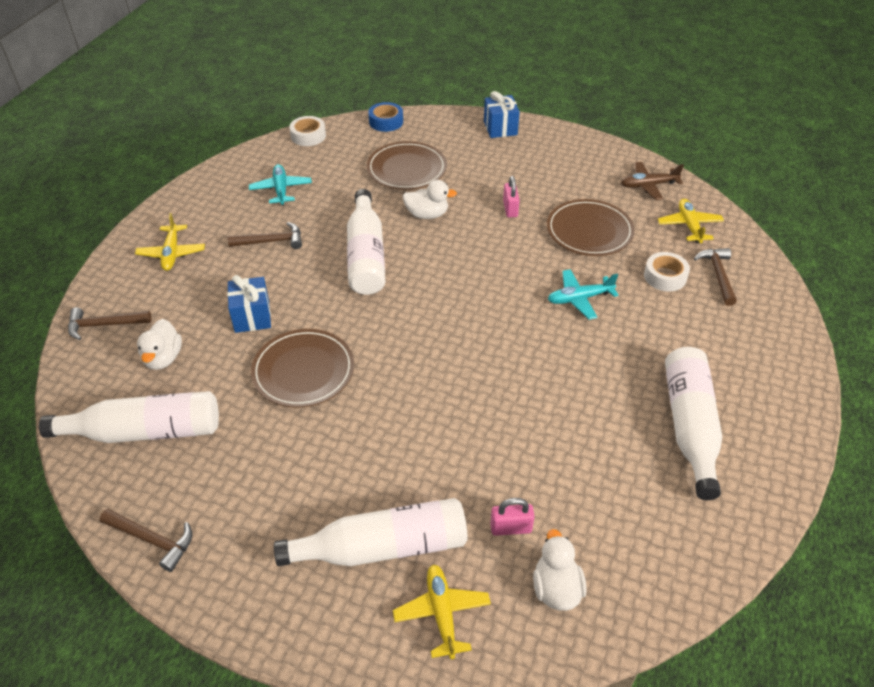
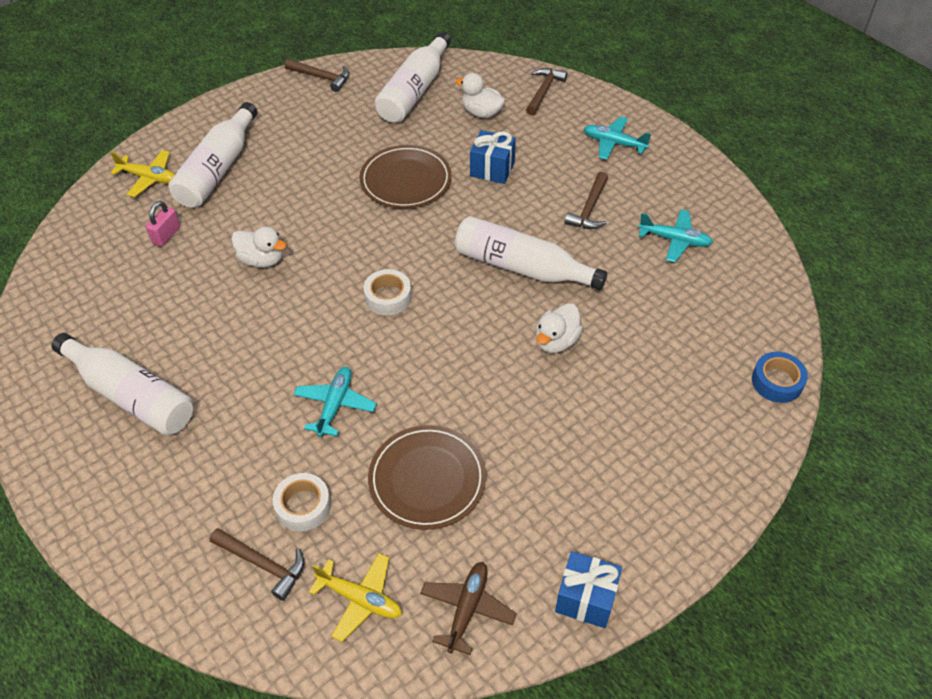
camera: 120 degrees right, 5 degrees up
brown hammer [100,509,192,572] -> brown hammer turned 120 degrees counterclockwise [285,59,350,92]
yellow plane [135,213,205,271] -> turquoise plane [584,117,651,160]
white tape [289,116,326,146] -> white tape moved to [364,269,412,315]
brown plate [367,141,447,190] -> none
blue gift [484,91,520,138] -> blue gift moved to [555,551,622,628]
pink padlock [503,176,520,217] -> none
white duck [533,529,587,611] -> white duck moved to [231,227,286,268]

